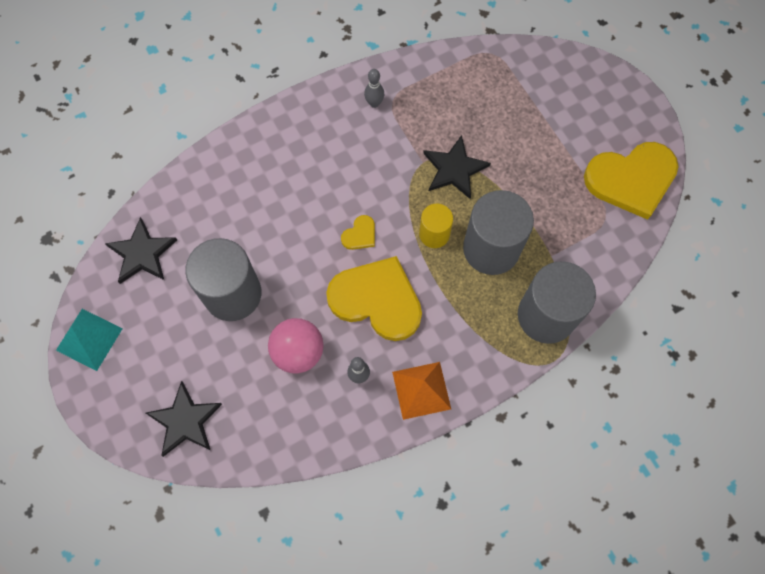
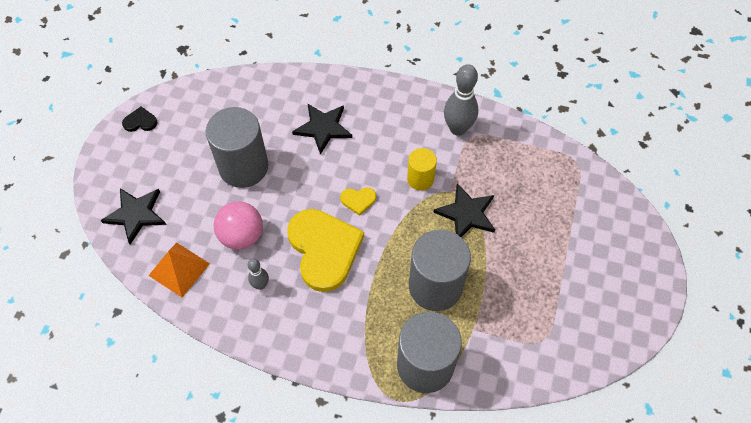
camera: 45 degrees right, 10 degrees down
turquoise pyramid [56,309,123,371] -> black heart [122,107,157,132]
black star [105,217,177,284] -> black star moved to [292,103,352,155]
grey bowling pin [364,69,384,108] -> grey bowling pin [444,64,478,136], size x1.87
orange pyramid [392,362,451,420] -> orange pyramid moved to [148,243,210,297]
yellow cylinder [419,204,453,248] -> yellow cylinder moved to [407,148,437,191]
yellow heart [584,142,678,220] -> none

